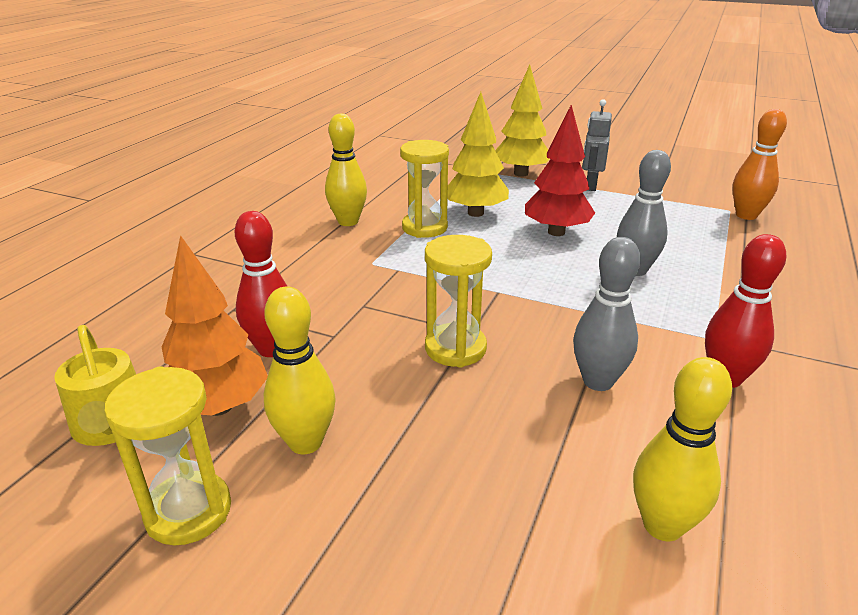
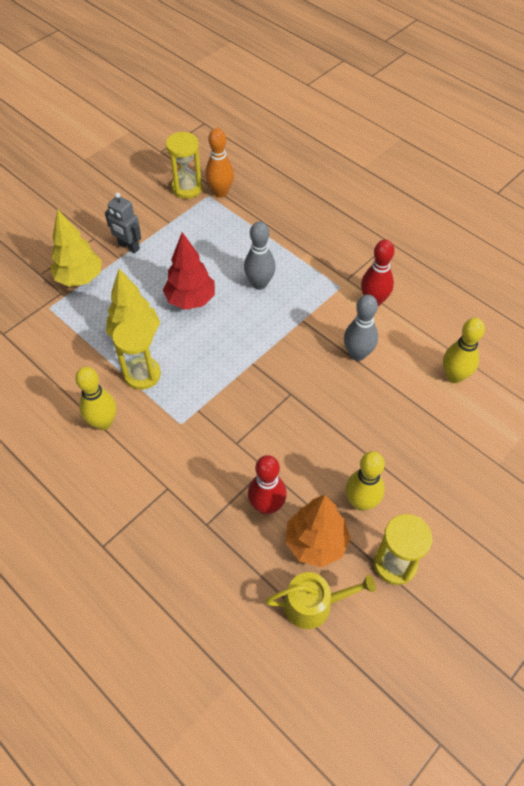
camera: 70 degrees left, 25 degrees up
yellow hourglass [425,235,492,368] -> yellow hourglass moved to [166,132,203,199]

